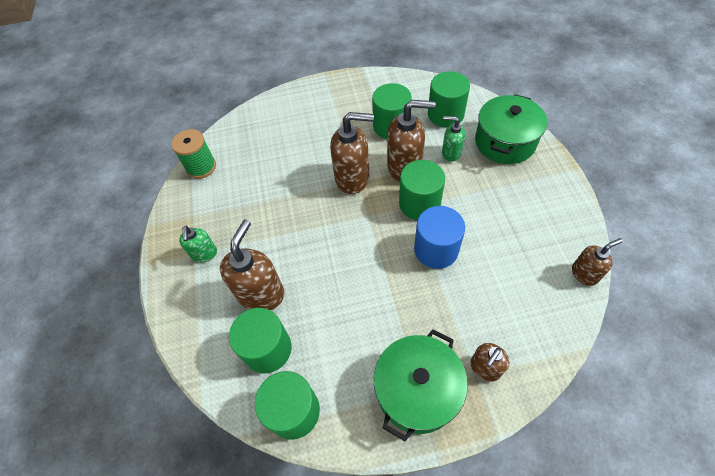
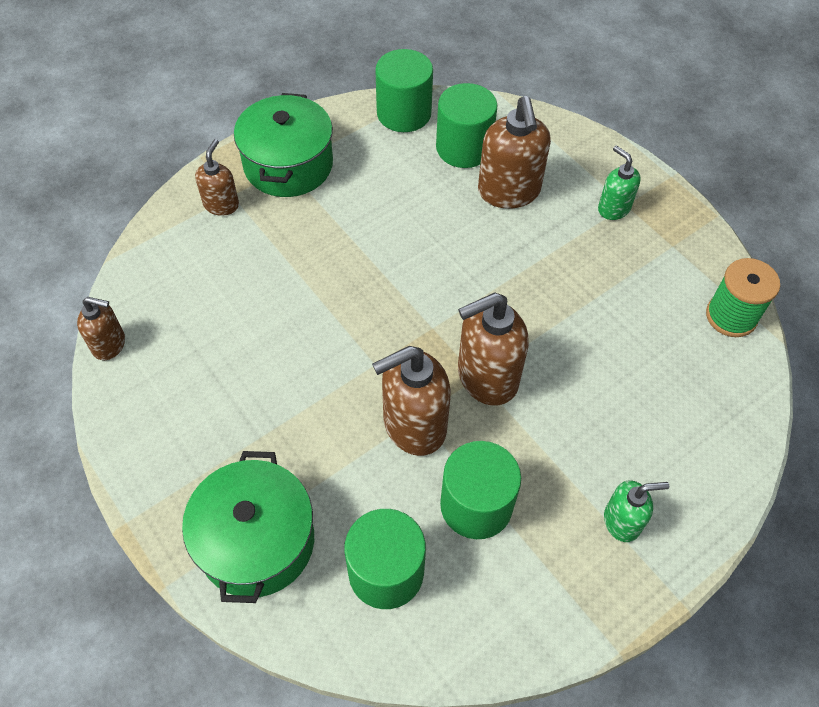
camera: 150 degrees right, 0 degrees up
green cylinder [399,160,445,220] -> none
blue cylinder [414,206,465,269] -> none
green soap dispenser [442,116,465,162] -> green soap dispenser moved to [604,480,669,542]
brown soap dispenser [572,238,623,286] -> brown soap dispenser turned 120 degrees counterclockwise [77,297,125,360]

